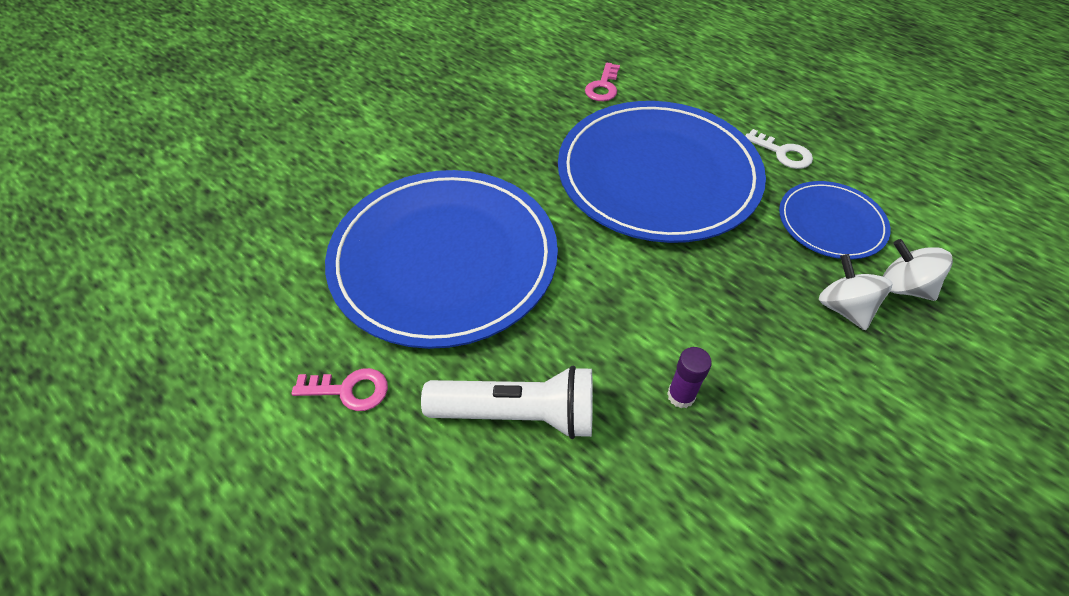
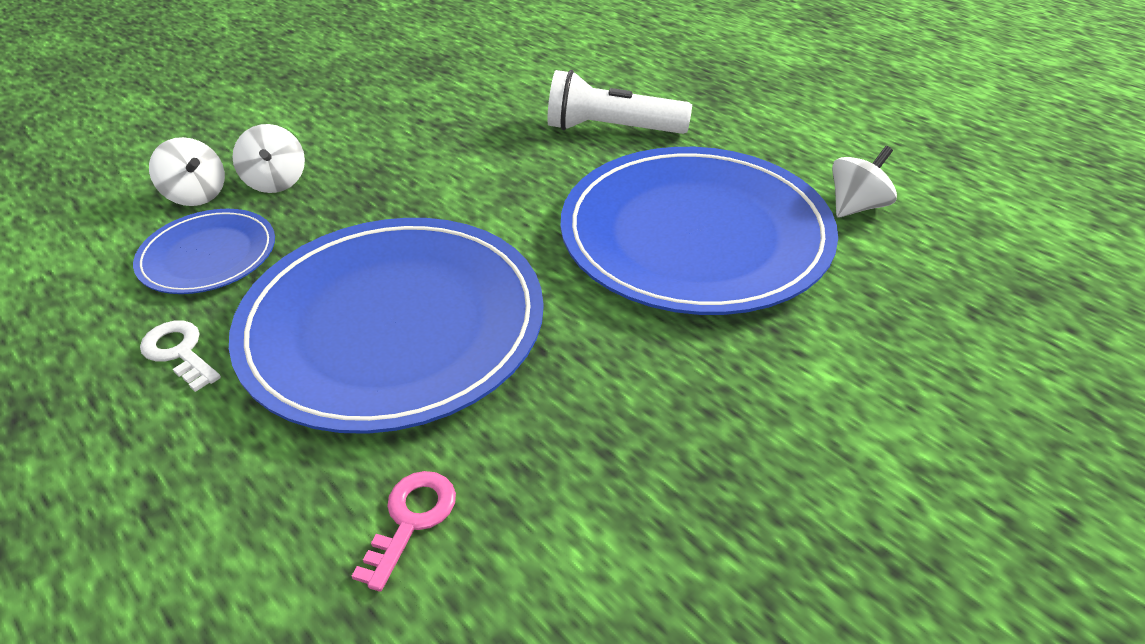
camera: 175 degrees left, 10 degrees down
pink key [292,368,388,411] -> none
purple glue stick [667,347,712,408] -> none
none -> white spinning top [832,146,897,217]

